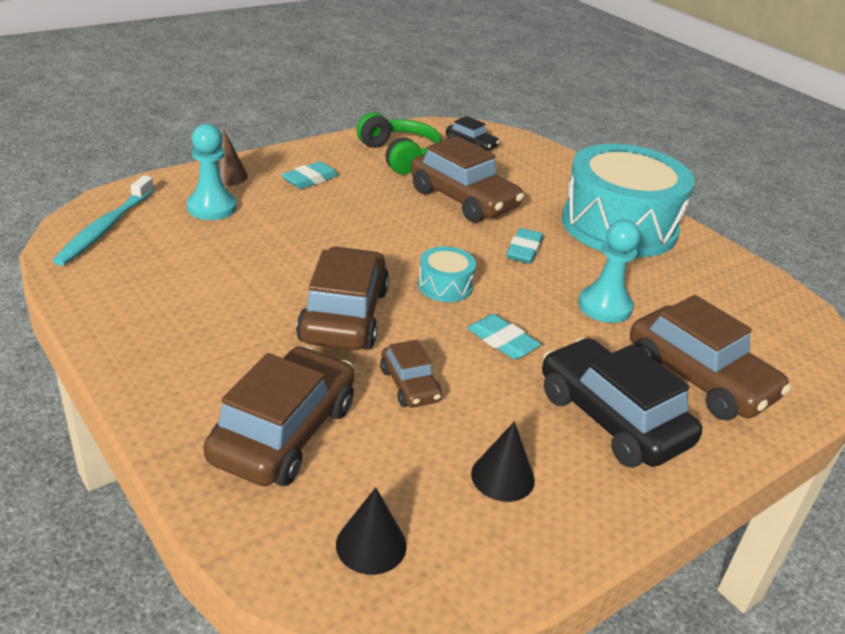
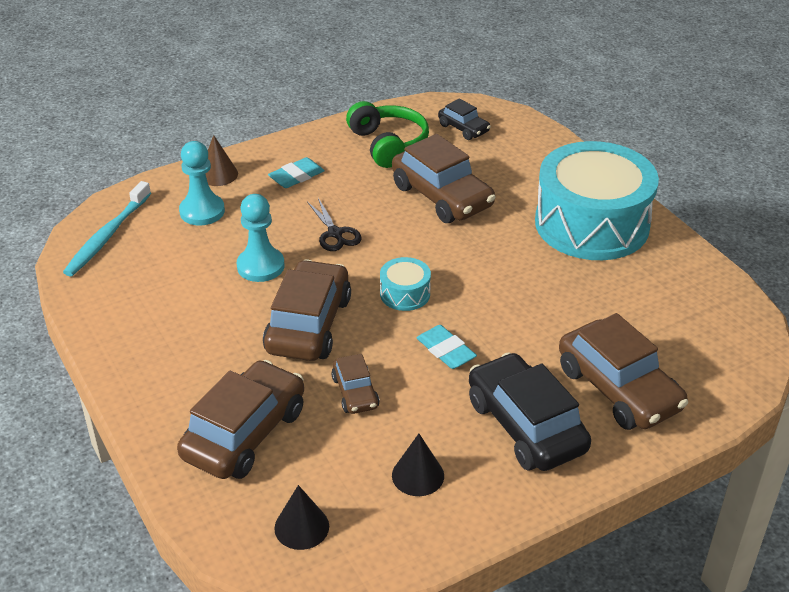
camera: 10 degrees right, 5 degrees up
turquoise eraser [506,228,543,264] -> none
turquoise pawn [578,220,640,323] -> turquoise pawn moved to [237,194,284,282]
none -> black scissors [307,198,362,251]

